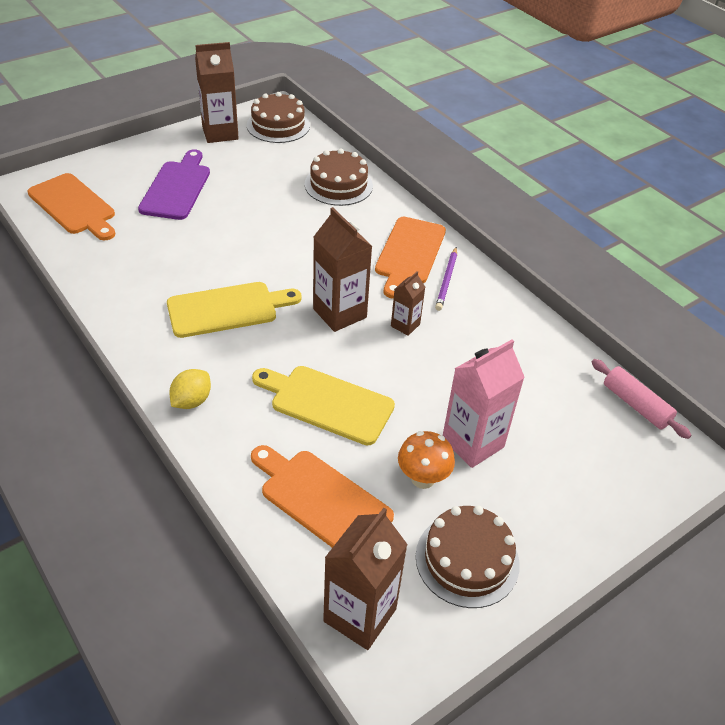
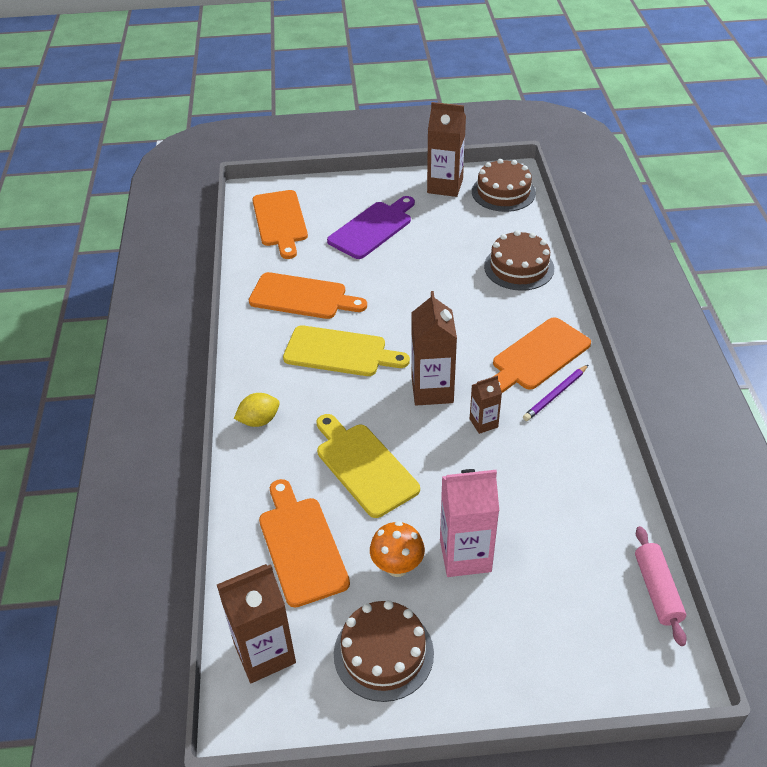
camera: 35 degrees right, 0 degrees up
none -> orange cutting board [249,272,367,319]

